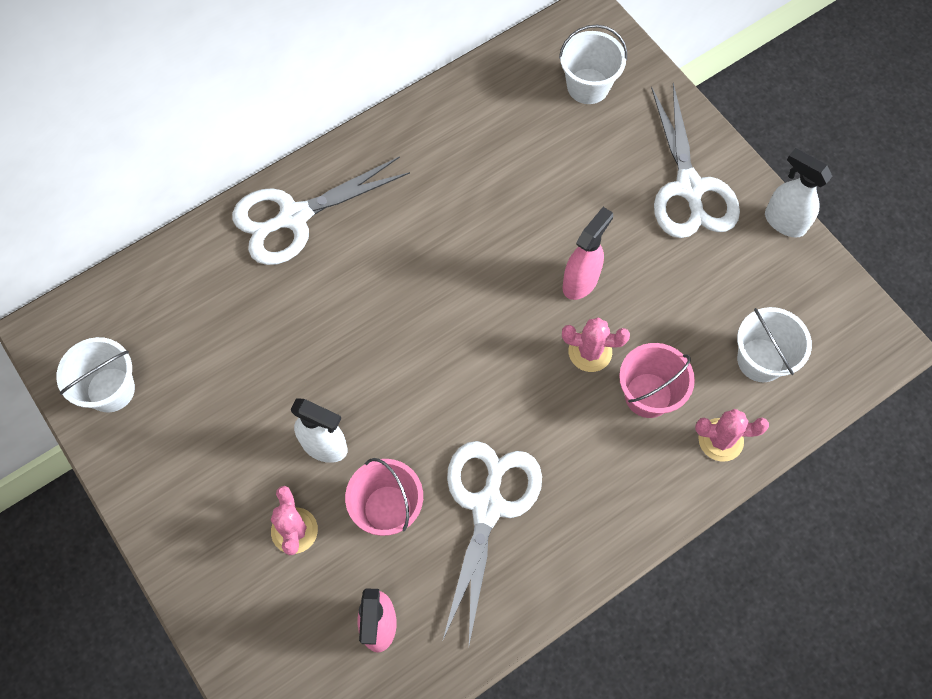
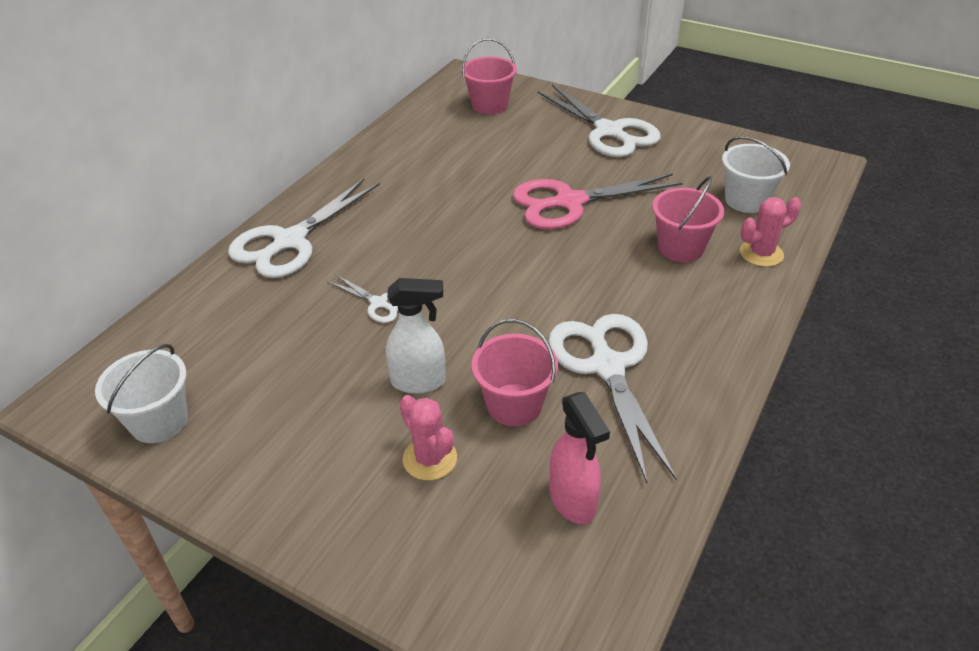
camera: 25 degrees left, 25 degrees down
white bucket [559,25,627,104] -> pink bucket [462,38,517,114]
pink cactus [562,317,630,372] -> none
pink spray bottle [563,207,613,300] -> pink scissors [513,174,683,229]
white spray bottle [765,148,832,237] -> none
none -> white scissors [327,274,398,323]

